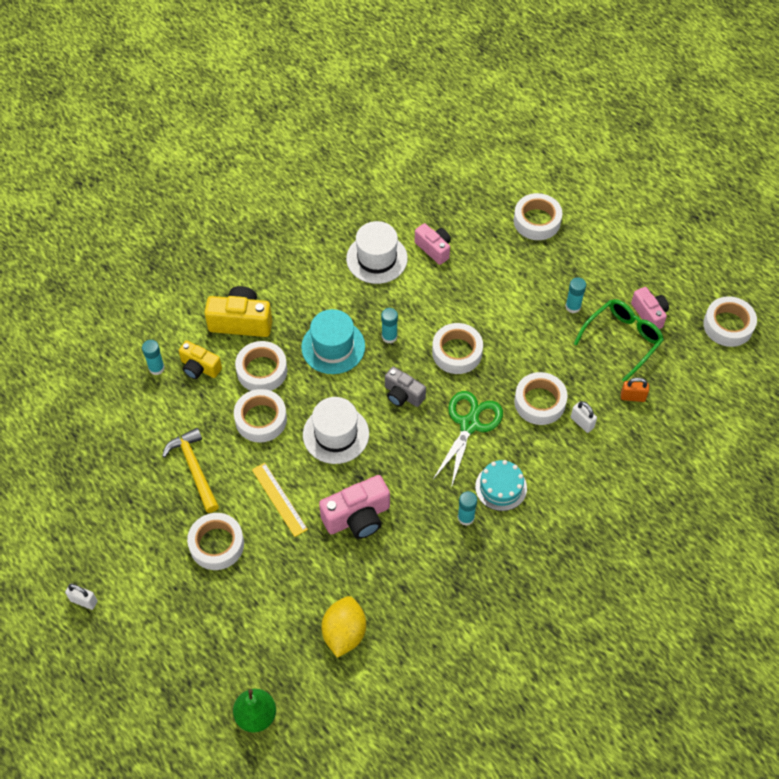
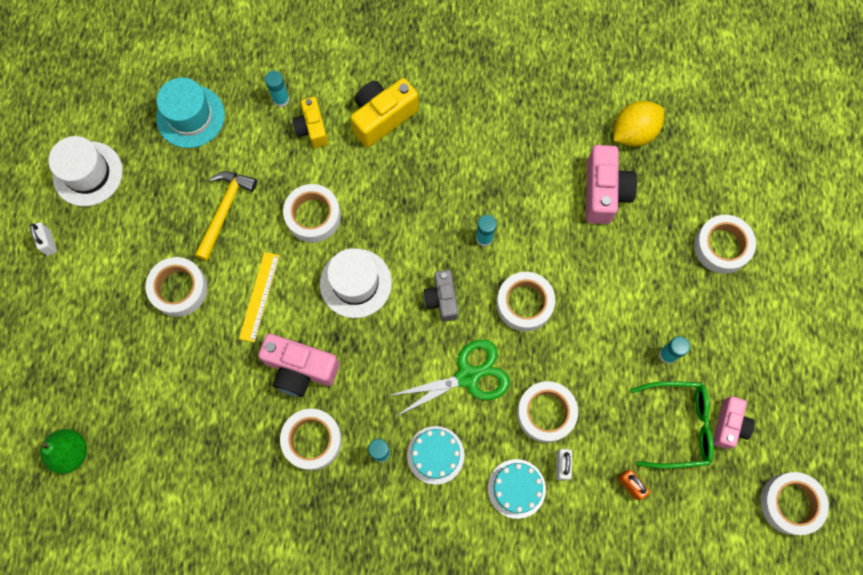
camera: 45 degrees right, 15 degrees up
yellow camera [204,286,272,337] -> yellow camera turned 90 degrees counterclockwise [350,78,418,147]
white tape [235,341,287,391] -> white tape moved to [280,409,342,470]
turquoise hat [301,309,365,374] -> turquoise hat moved to [156,77,225,148]
yellow lemon [322,596,366,658] -> yellow lemon moved to [613,101,664,147]
white hat [346,221,408,284] -> white hat moved to [48,136,123,206]
pink camera [415,223,451,265] -> pink camera [586,145,637,224], size x1.55
none -> turquoise cake [488,459,546,519]

